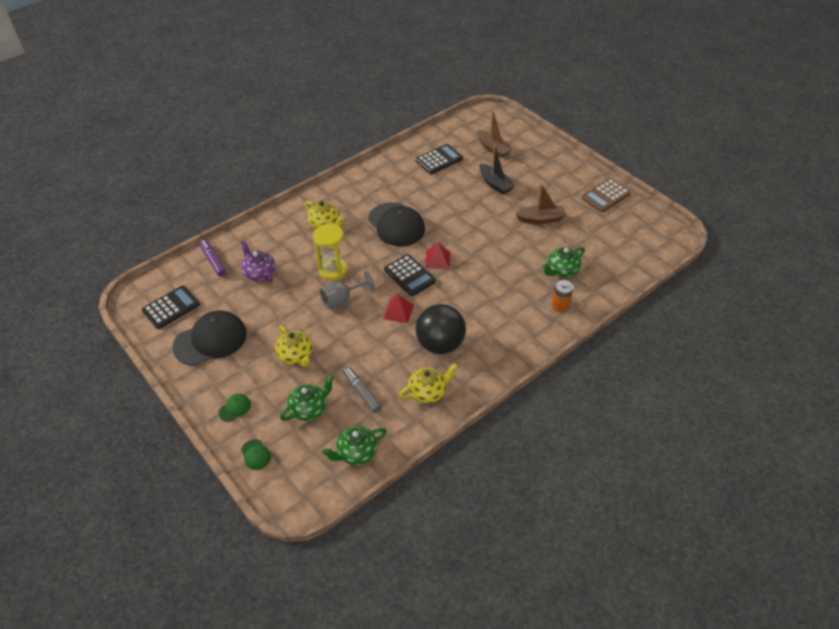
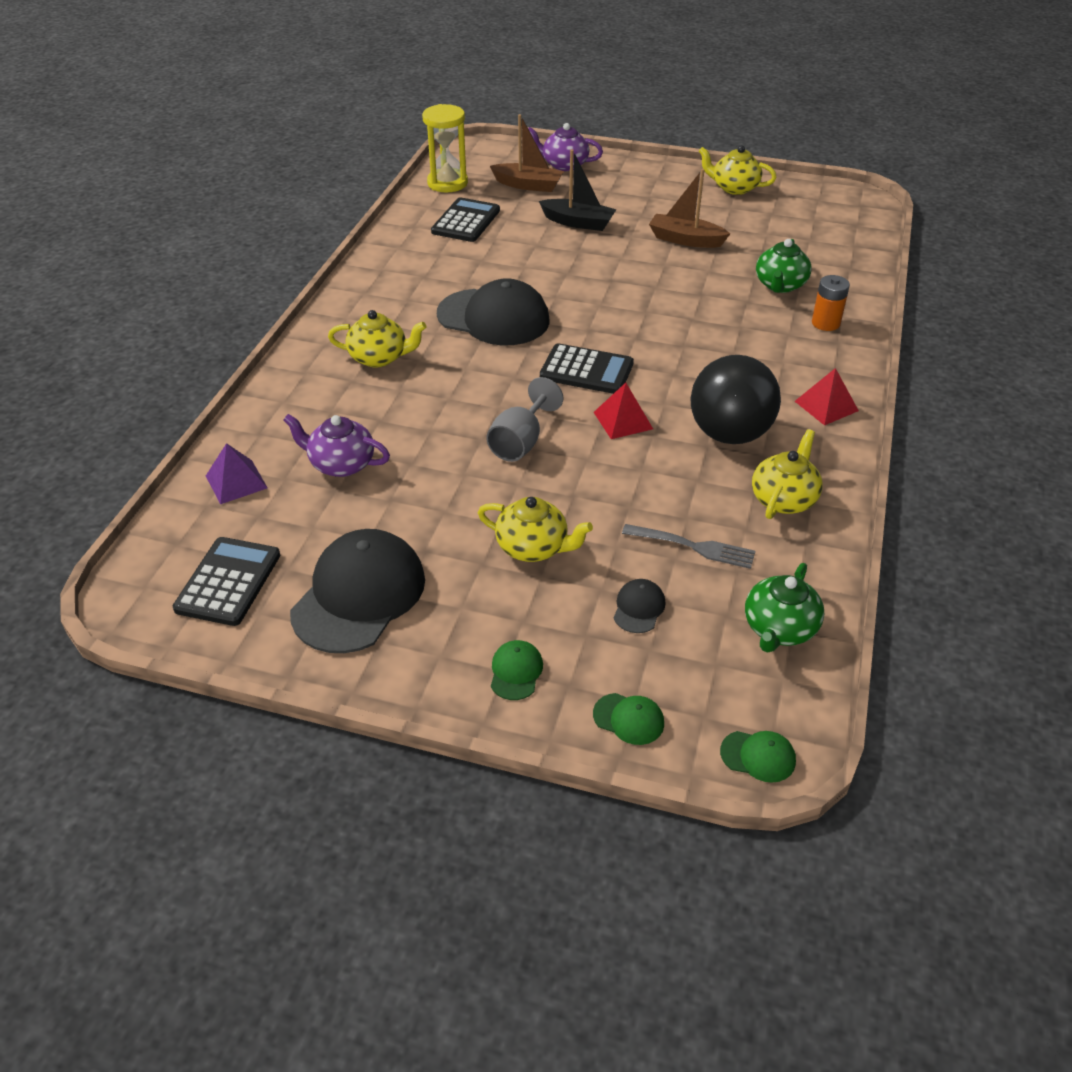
camera: 35 degrees left, 5 degrees down
purple marker [199,240,226,277] -> purple pyramid [206,443,268,504]
green teapot [280,375,334,421] -> black cap [614,579,666,633]
yellow hourglass [313,224,347,280] -> yellow hourglass moved to [422,104,468,192]
grey marker [343,367,382,413] -> grey fork [622,524,755,569]
red pyramid [425,243,450,269] -> red pyramid moved to [795,368,859,425]
brown boat [516,183,566,224] -> brown boat turned 120 degrees counterclockwise [649,169,730,248]
brown calculator [581,178,631,212] -> yellow teapot [698,145,777,195]
none -> purple teapot [528,123,603,171]
none -> green cap [720,731,796,783]

